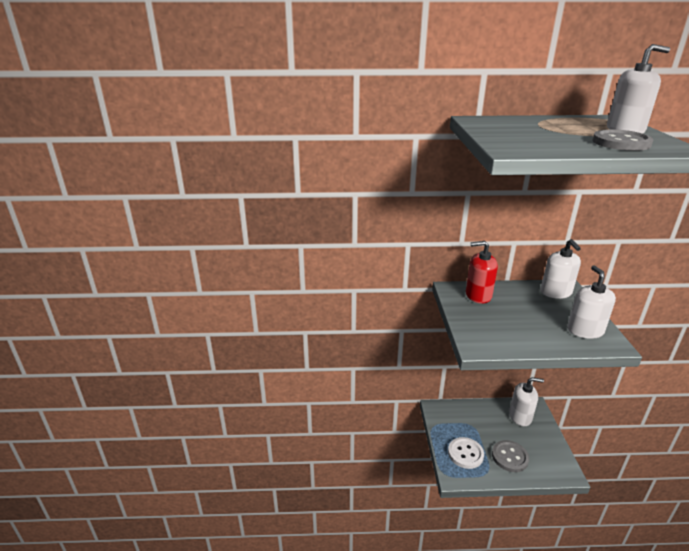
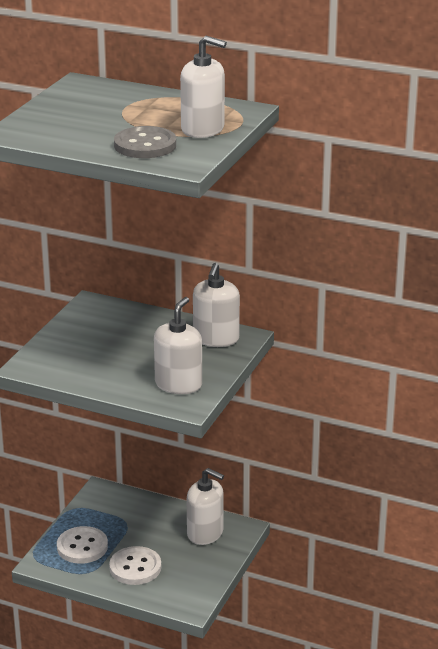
camera: 25 degrees right, 0 degrees up
red soap dispenser [466,241,498,304] -> none
grey button [492,440,529,472] -> white button [109,546,161,585]

